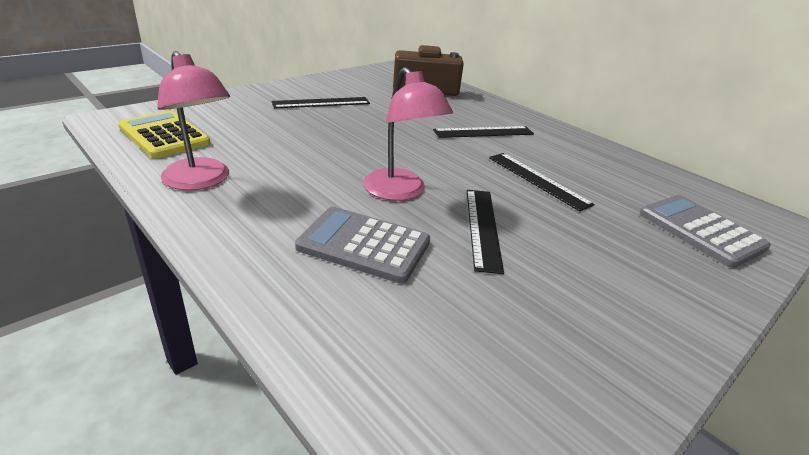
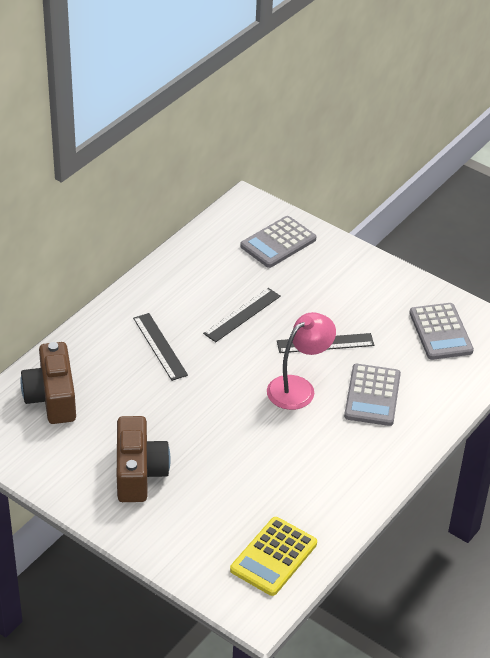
camera: 100 degrees left, 10 degrees up
pink lamp [157,51,230,190] -> none
black ruler [272,97,370,109] -> brown camera [117,416,171,502]
none -> grey calculator [409,303,474,360]

